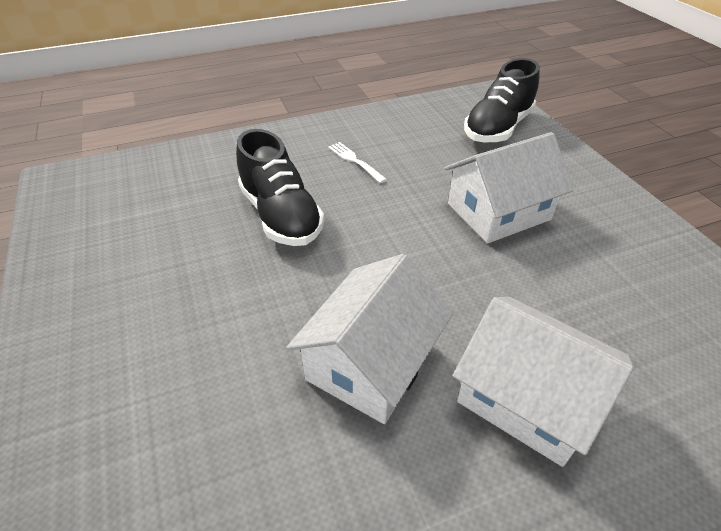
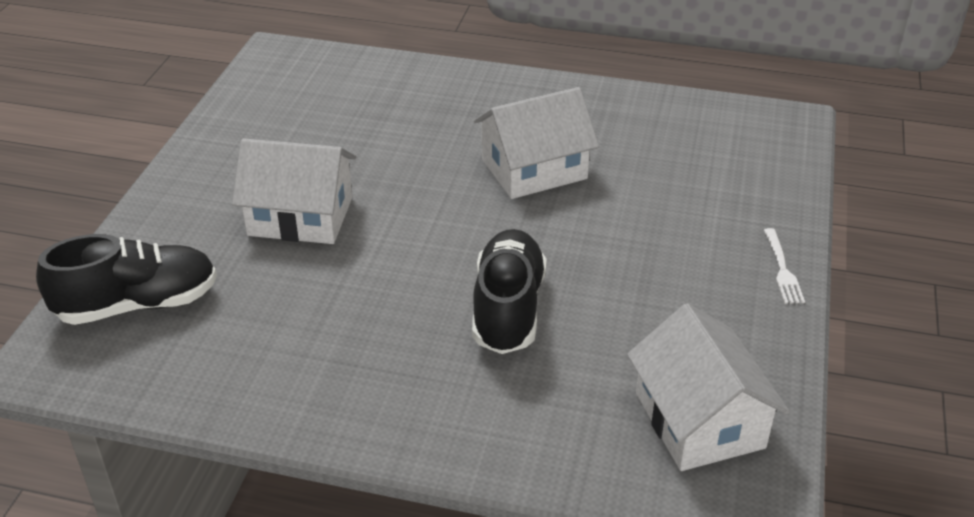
camera: 145 degrees left, 5 degrees down
white fork [328,142,387,183] -> white fork moved to [764,228,805,304]
white house [453,297,634,467] -> white house moved to [627,303,790,471]

